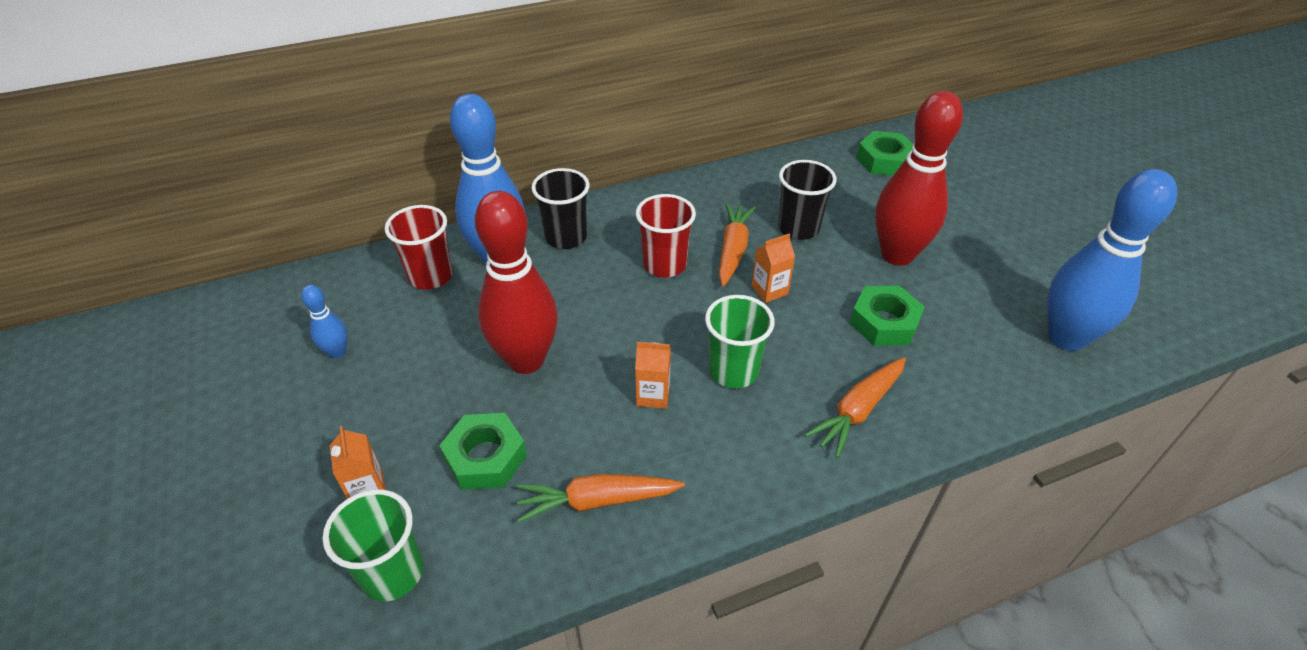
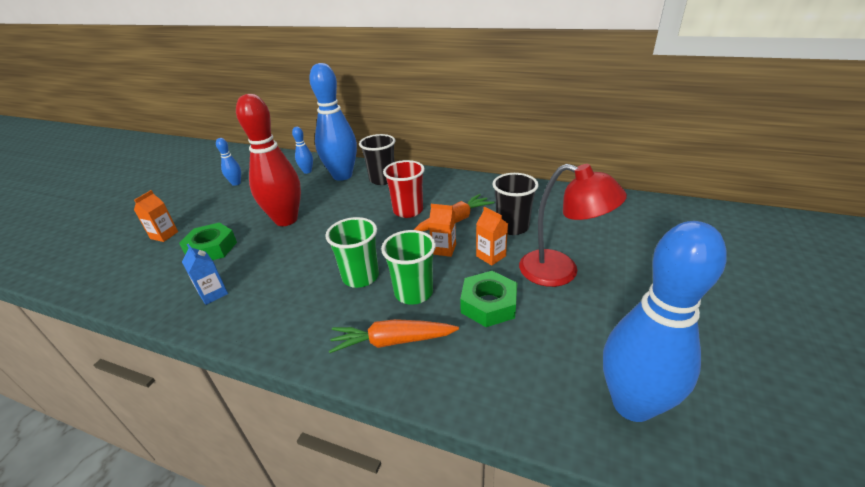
camera: 45 degrees right, 10 degrees down
green cup [323,489,423,601] -> green cup moved to [381,230,436,305]
red cup [385,205,453,290] -> blue bowling pin [292,127,313,174]
orange carrot [516,474,685,522] -> blue carton [182,244,228,305]
orange carton [635,342,671,409] -> orange carton moved to [476,206,508,266]
green nut [856,131,913,176] -> none
red bowling pin [875,91,963,266] -> red lamp [519,164,627,287]

